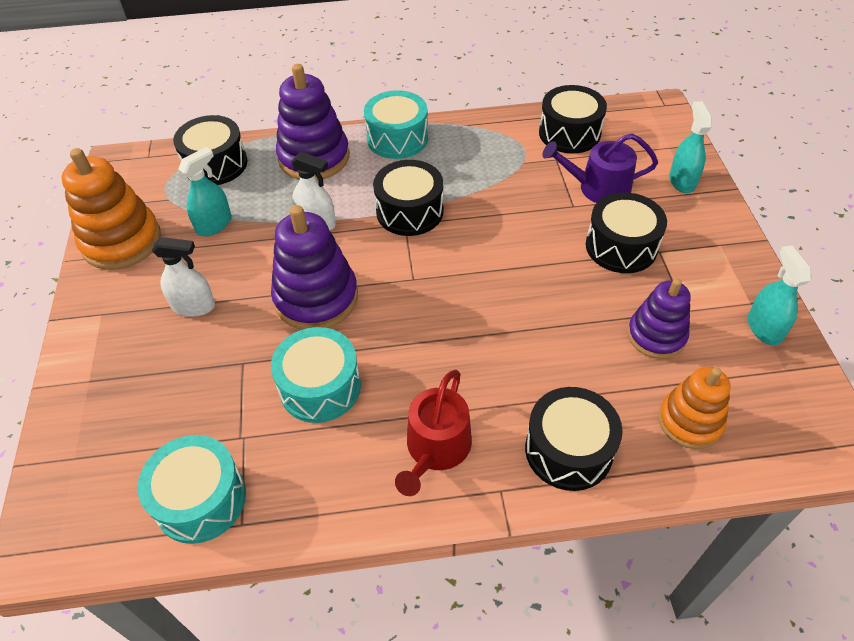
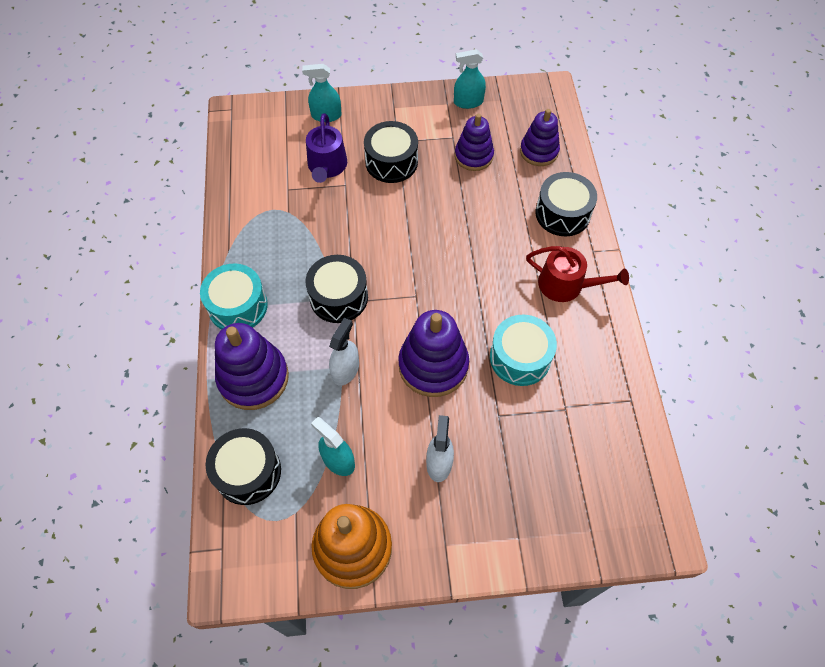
camera: 90 degrees left, 10 degrees up
turquoise drum [138,435,246,544] -> none
black drum [539,85,607,154] -> none
orange stacking toy [658,367,731,449] -> purple stacking toy [520,109,560,166]

